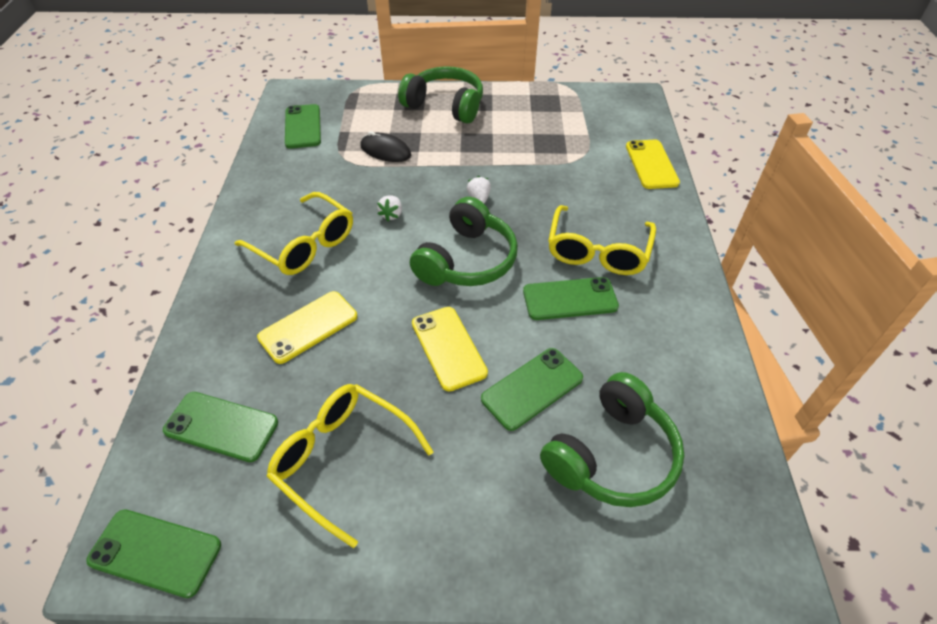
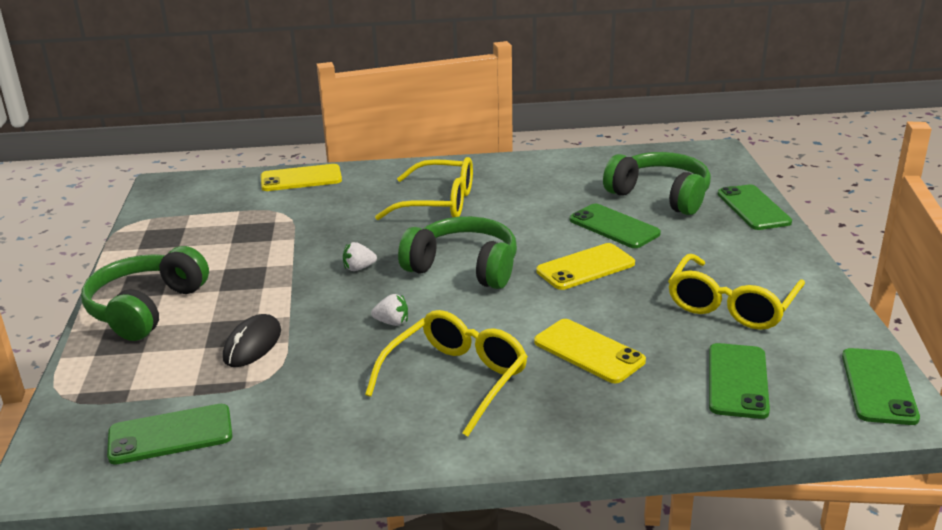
camera: 95 degrees left, 20 degrees down
green phone [523,277,619,320] -> green phone moved to [718,184,792,230]

